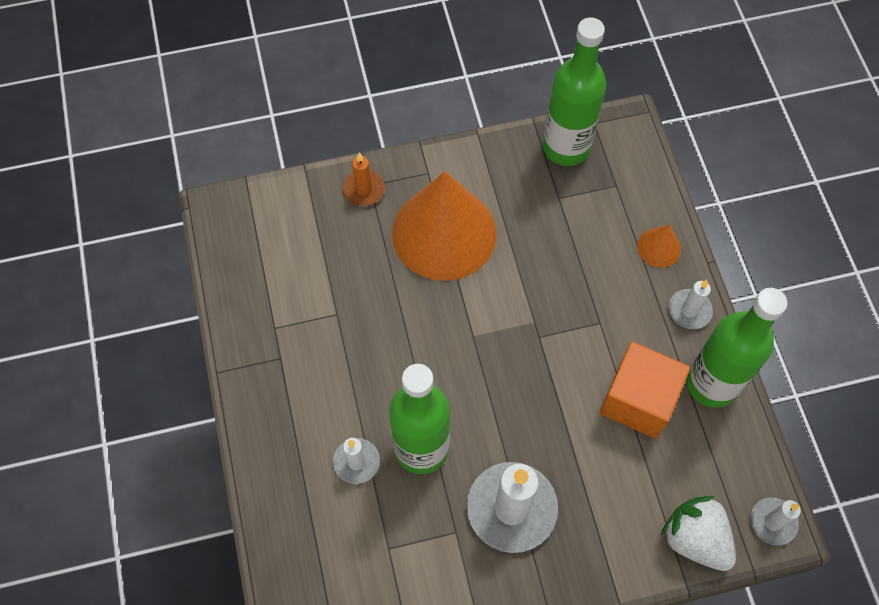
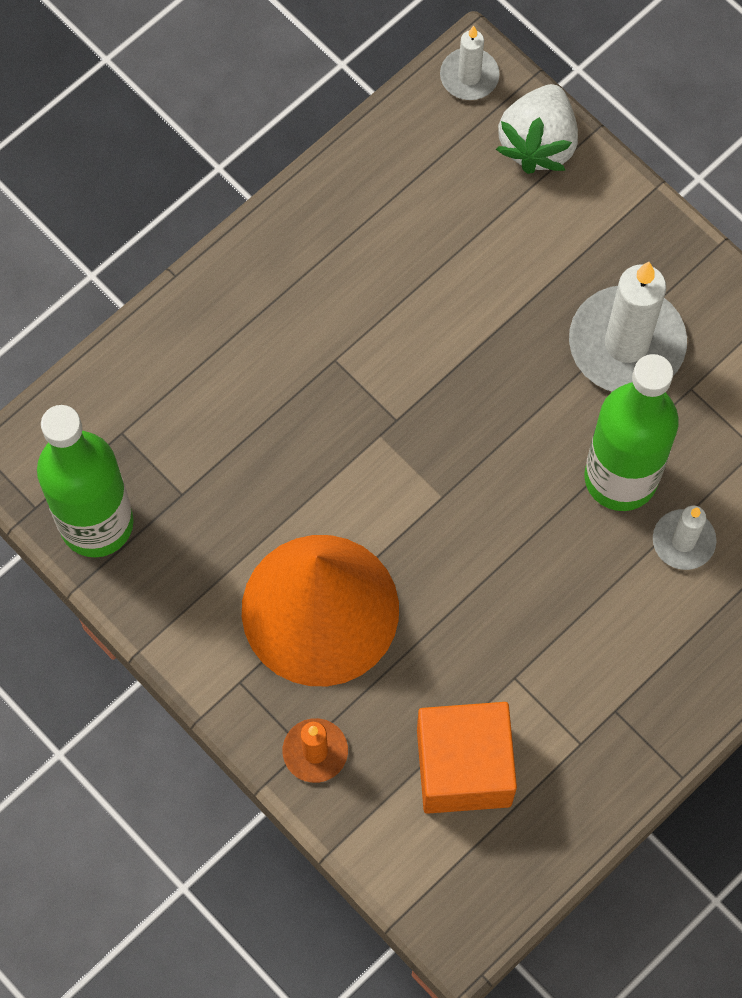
camera: 120 degrees left, 5 degrees up
orange cube [600,342,690,439] -> orange cube moved to [417,702,517,814]
orange cone [637,224,681,268] -> none
white candle [669,280,713,329] -> none
green bottle [686,288,788,408] -> none

